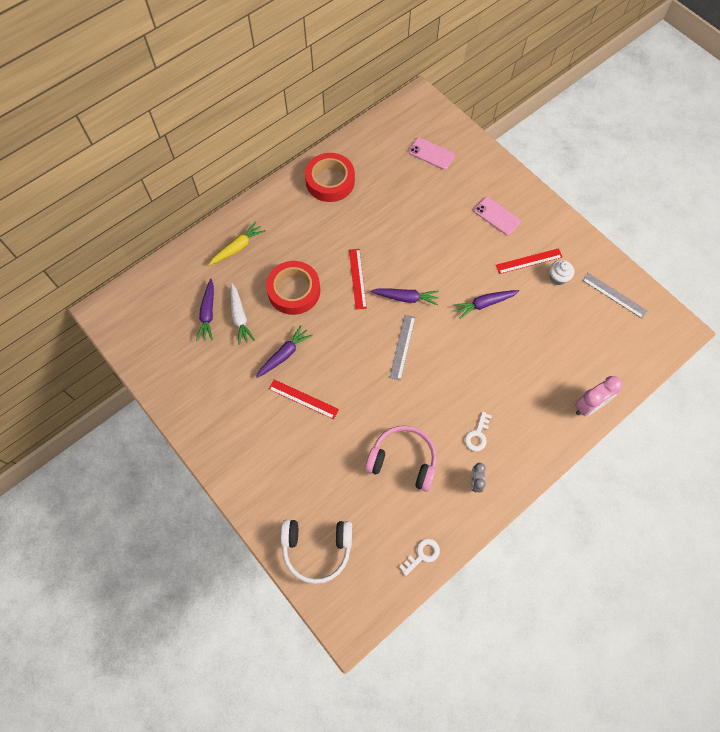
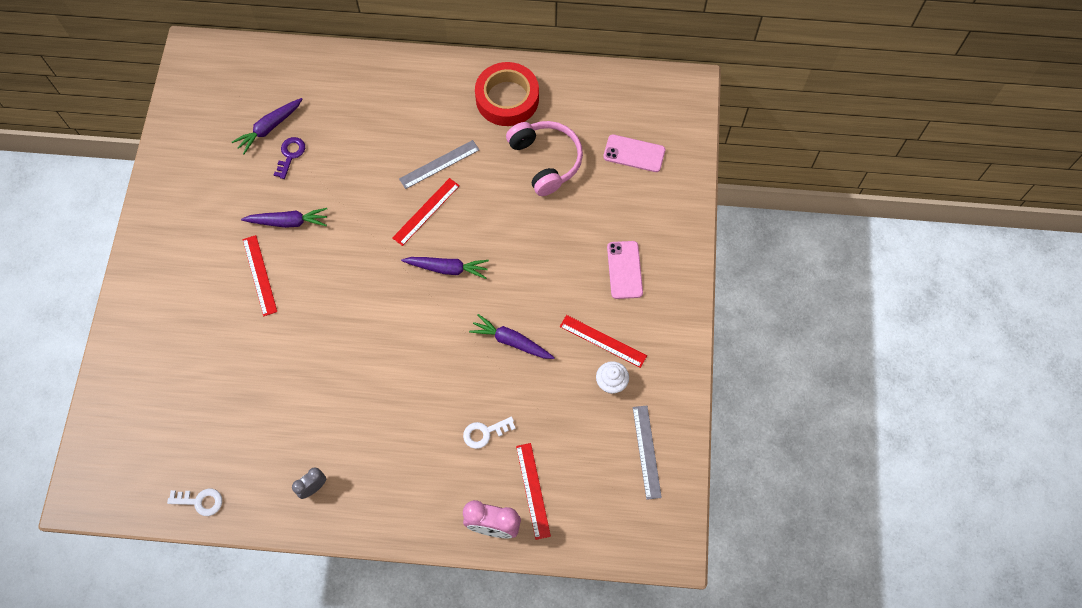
camera: 45 degrees right, 0 degrees up
yellow carrot [209,221,265,265] -> none
white carrot [230,283,255,345] -> purple key [274,137,305,179]
red tape [266,261,320,315] -> none
white headphones [281,520,352,584] -> none
pink headphones [365,425,437,492] -> pink headphones moved to [506,121,583,196]
purple carrot [371,288,439,305] -> purple carrot turned 45 degrees counterclockwise [401,257,489,279]
grey ruler [389,315,415,381] -> grey ruler moved to [399,140,479,189]
pink phone [409,138,455,170] -> pink phone turned 60 degrees counterclockwise [603,134,665,172]
white key [465,412,492,451] -> white key moved to [463,417,516,449]
none -> red ruler [516,443,551,540]

